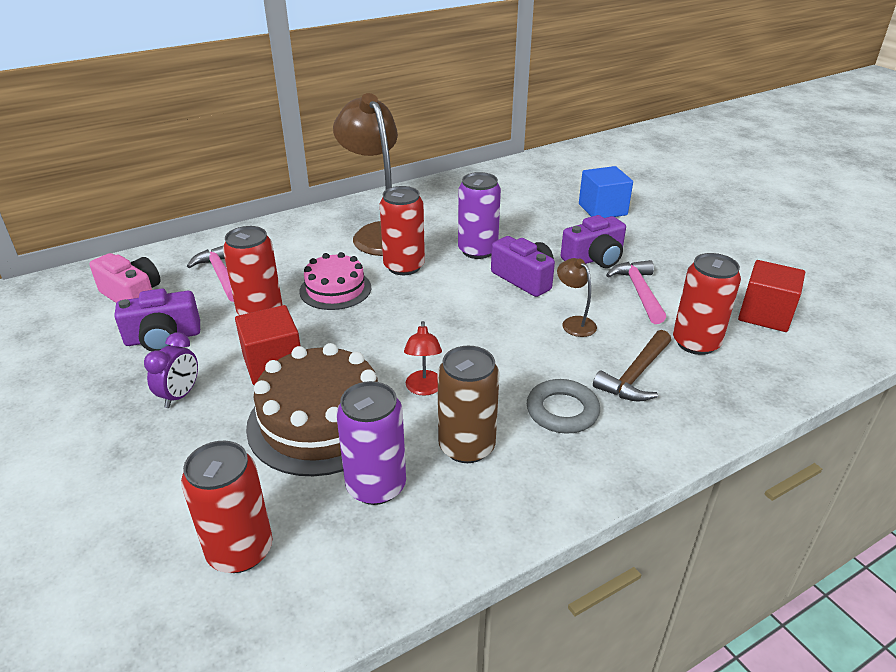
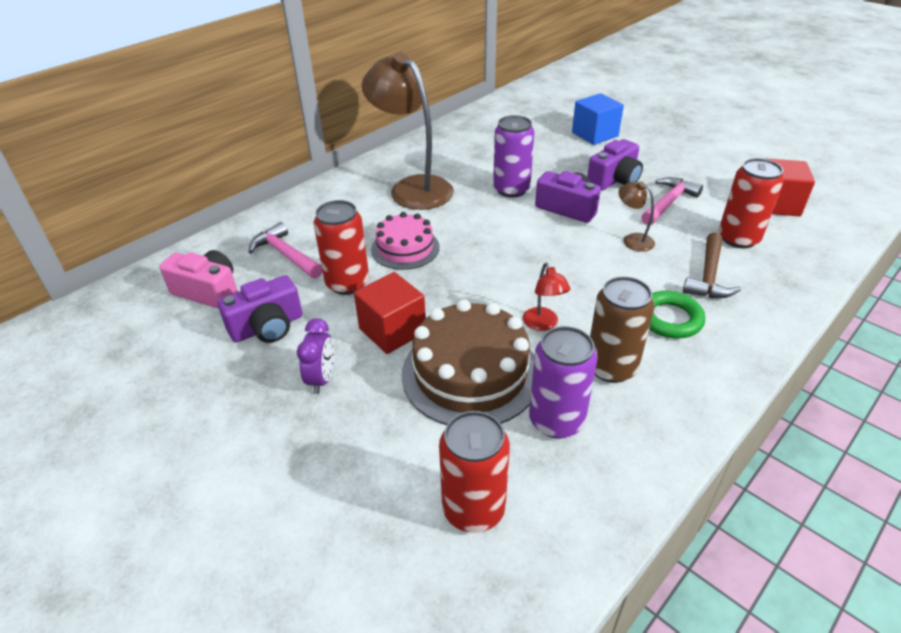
camera: 15 degrees left, 5 degrees up
red can [380,186,425,275] -> none
grey ring [527,379,600,433] -> green ring [649,291,705,338]
pink hammer [606,260,666,324] -> pink hammer turned 60 degrees clockwise [641,177,703,225]

